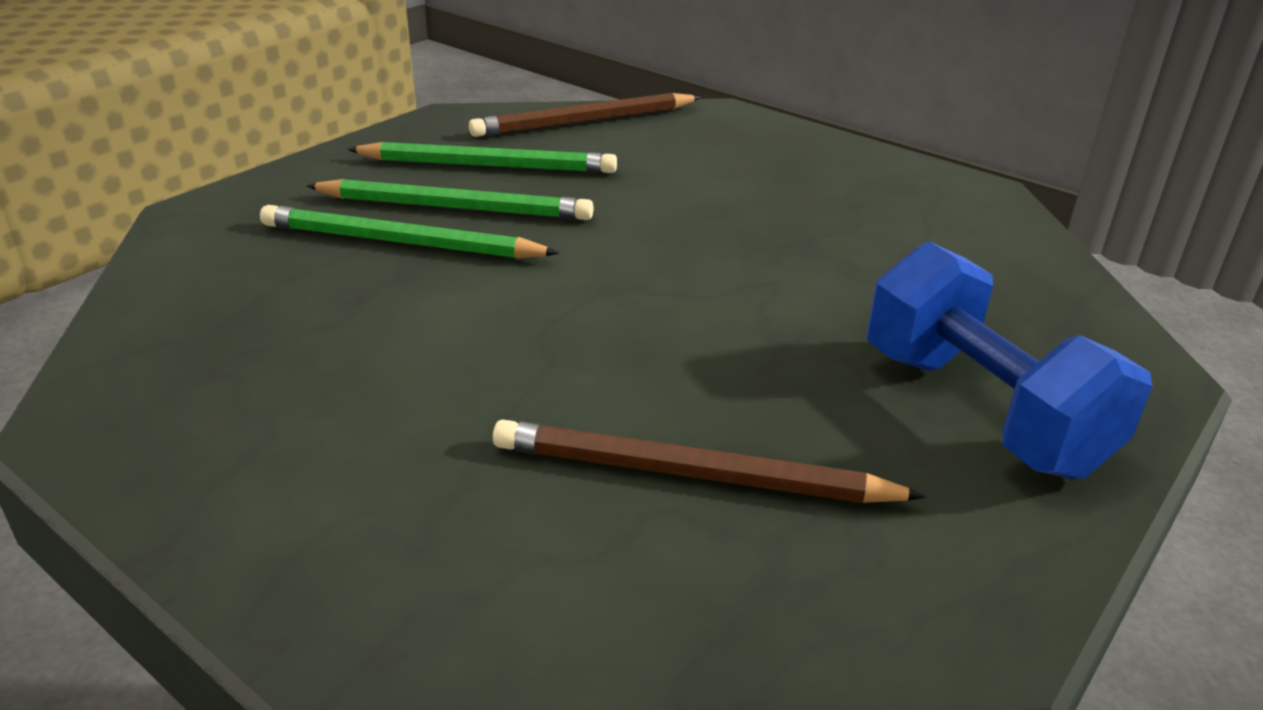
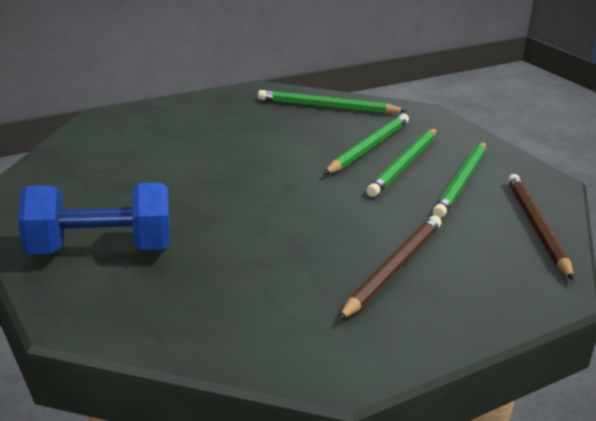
camera: 110 degrees right, 5 degrees down
brown pencil [493,419,926,503] -> brown pencil moved to [338,215,441,320]
none -> green pencil [258,90,407,114]

